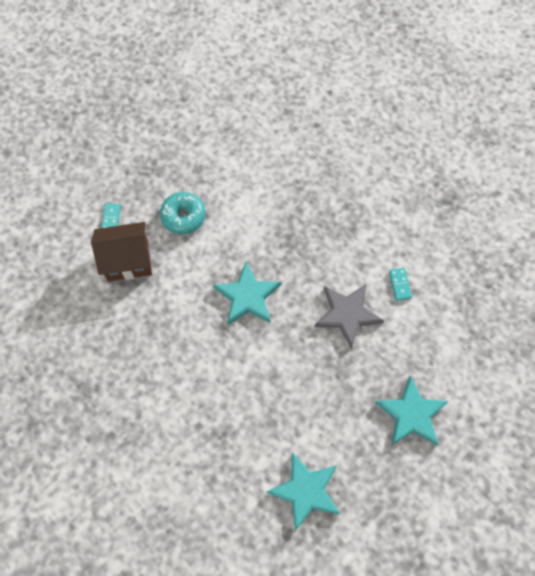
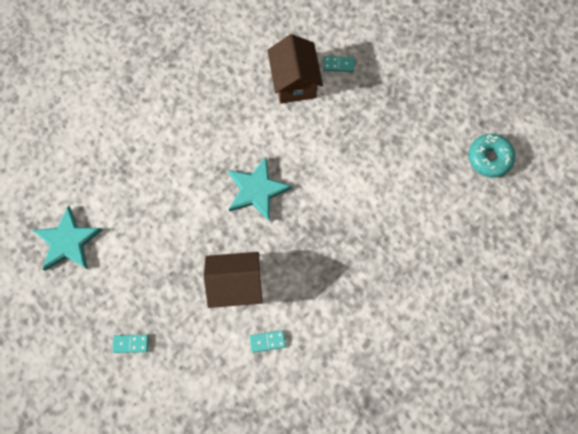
camera: 90 degrees right, 5 degrees up
turquoise donut [160,192,205,234] -> turquoise donut moved to [469,134,515,178]
grey star [314,284,384,349] -> brown house [204,252,263,308]
turquoise star [375,375,449,446] -> turquoise domino [113,334,148,353]

